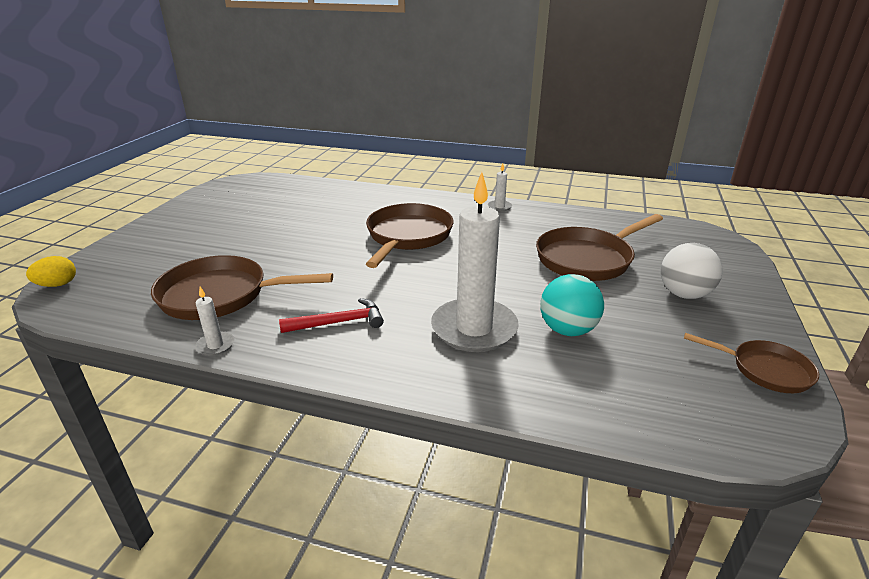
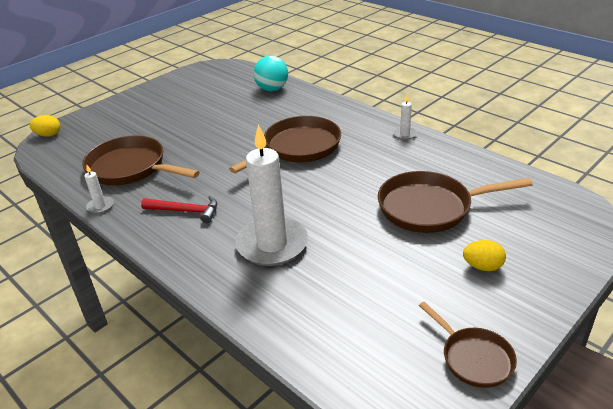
camera: 30 degrees right, 5 degrees up
turquoise ball [540,274,604,336] -> turquoise ball moved to [253,56,288,91]
white ball [661,243,723,299] -> yellow egg [463,240,506,271]

